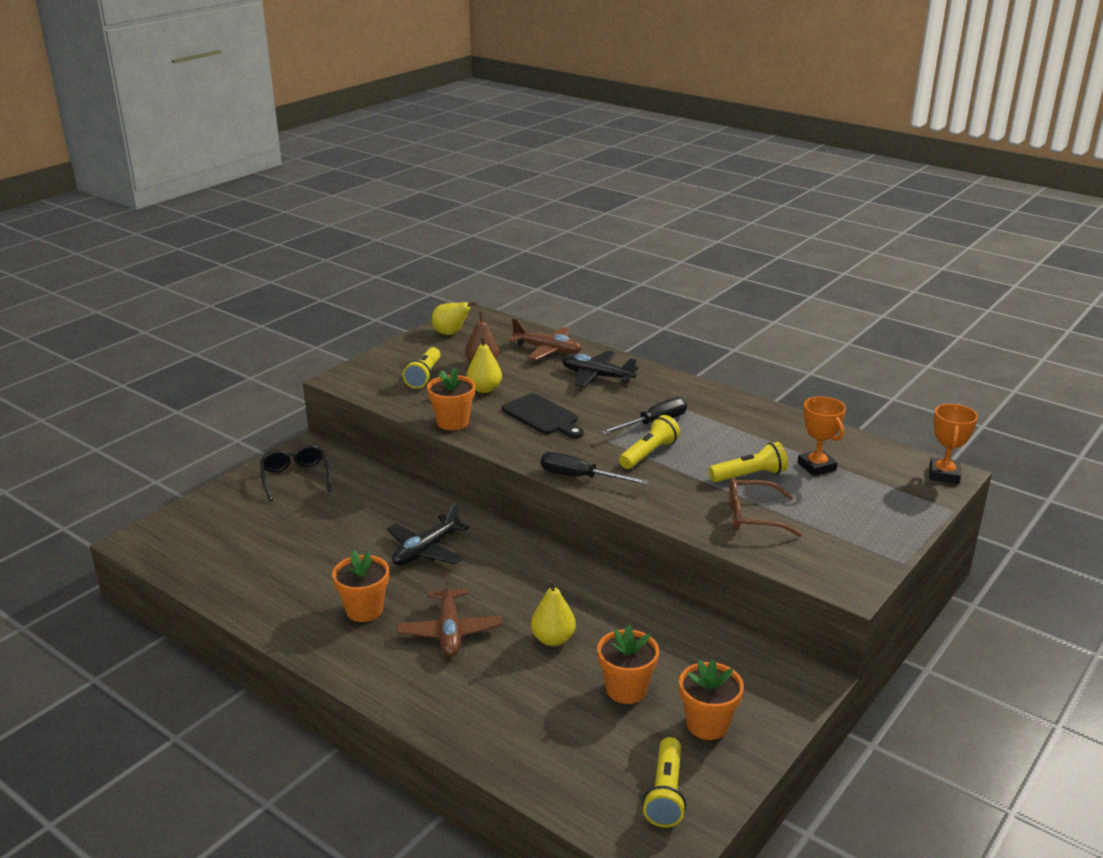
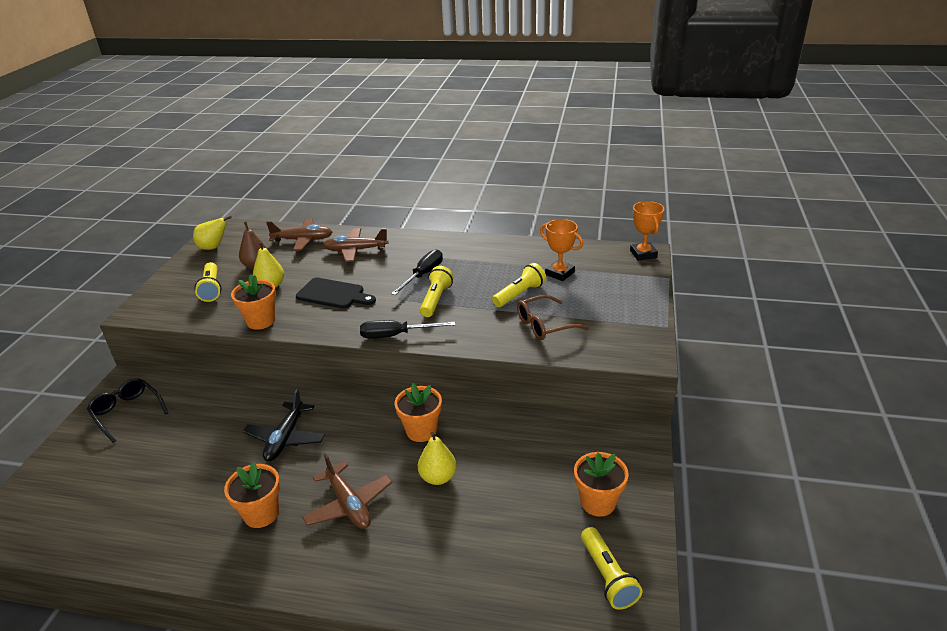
camera: 25 degrees left, 5 degrees up
black plane [562,351,638,387] -> brown plane [323,228,388,262]
orange flower pot [597,625,659,704] -> orange flower pot moved to [395,383,442,442]

